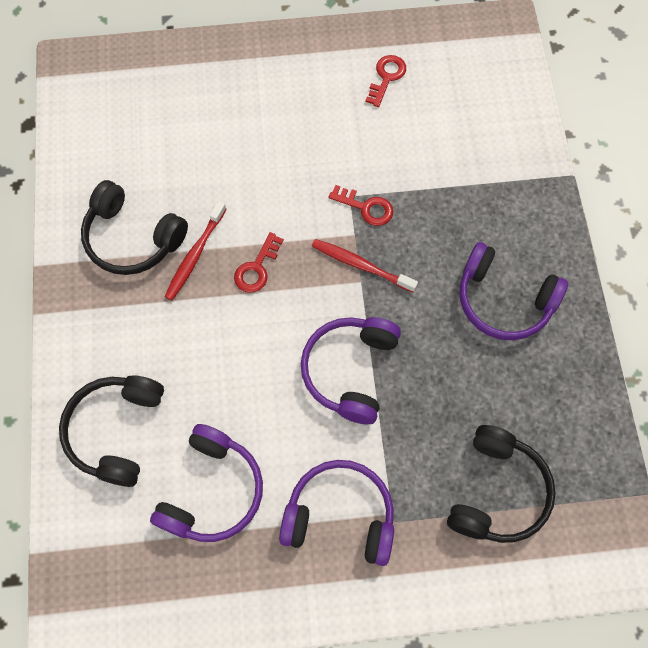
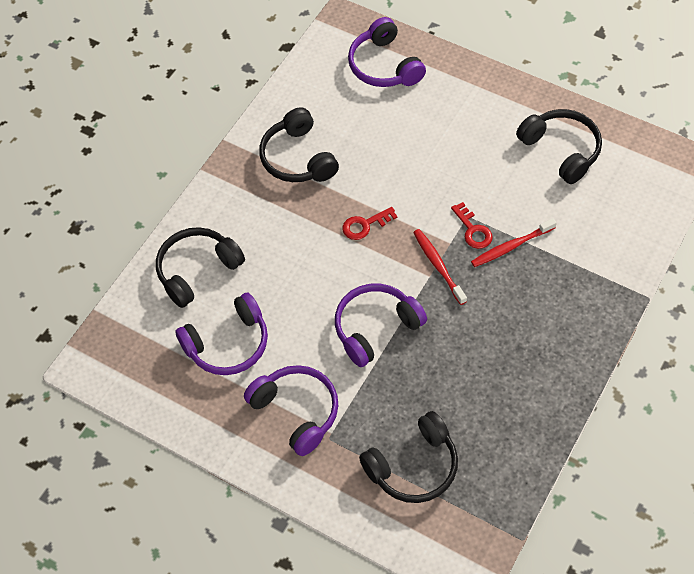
camera: 40 degrees right, 10 degrees down
red toothbrush [164,201,226,301] -> red toothbrush moved to [471,218,557,267]
red key [365,55,406,107] -> black headphones [516,109,602,184]
purple headphones [460,242,568,340] -> purple headphones moved to [348,17,426,87]

